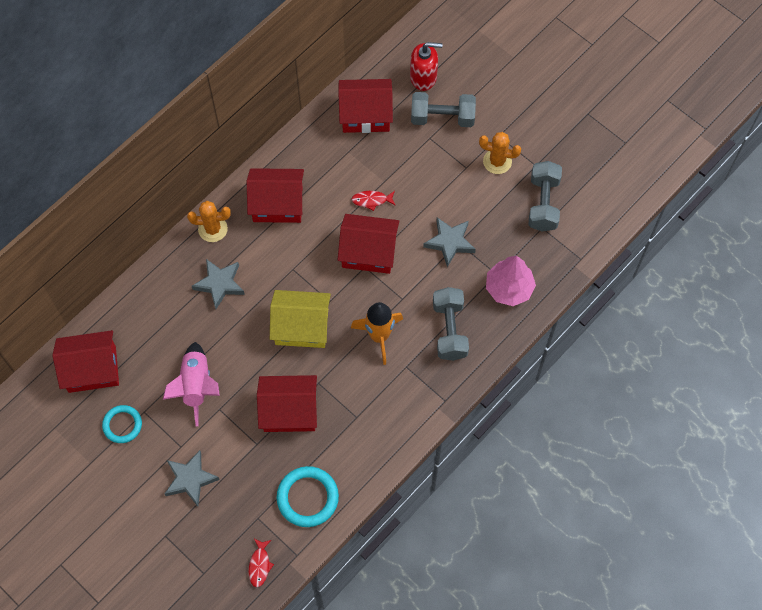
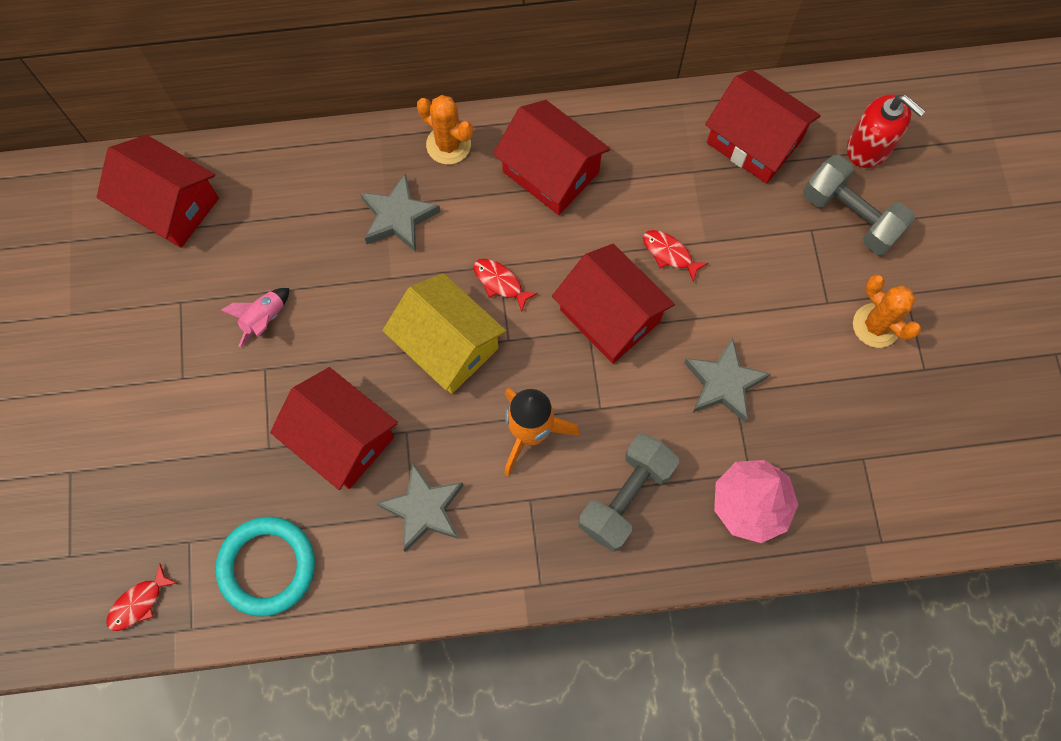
camera: 40 degrees right, 5 degrees up
turquoise ring [102,405,142,443] -> none
pink rocket [163,342,220,426] -> pink rocket [220,288,289,347], size x0.56
grey star [164,450,220,506] -> grey star moved to [376,463,464,552]
grey dumbbell [529,161,562,232] -> none
none -> red fish [474,259,538,312]

